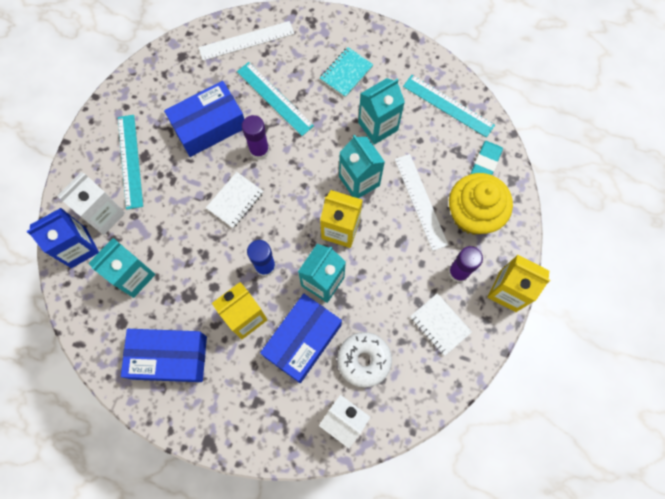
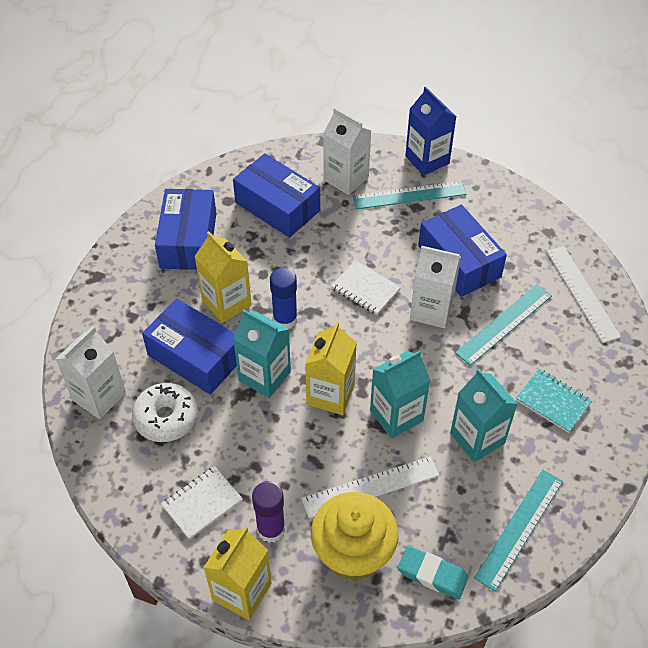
camera: 90 degrees right, 20 degrees down
blue carton [26,208,99,268] -> blue carton moved to [405,87,456,176]
turquoise carton [88,238,155,298] -> blue box [233,153,320,238]
purple glue stick [242,115,270,160] -> white carton [410,246,461,328]

